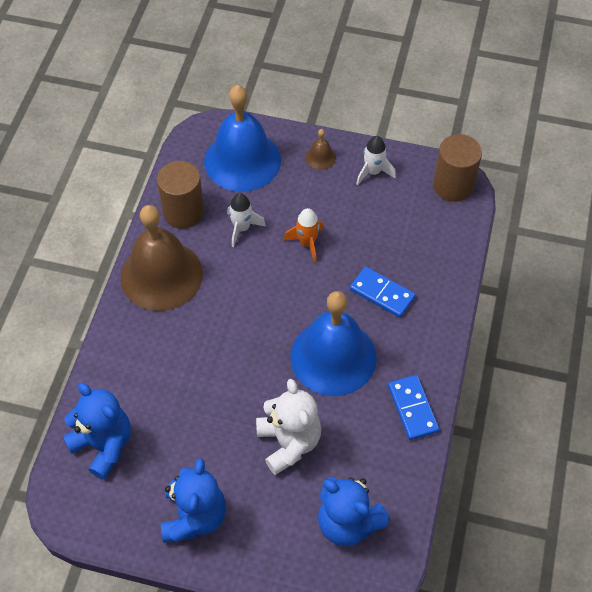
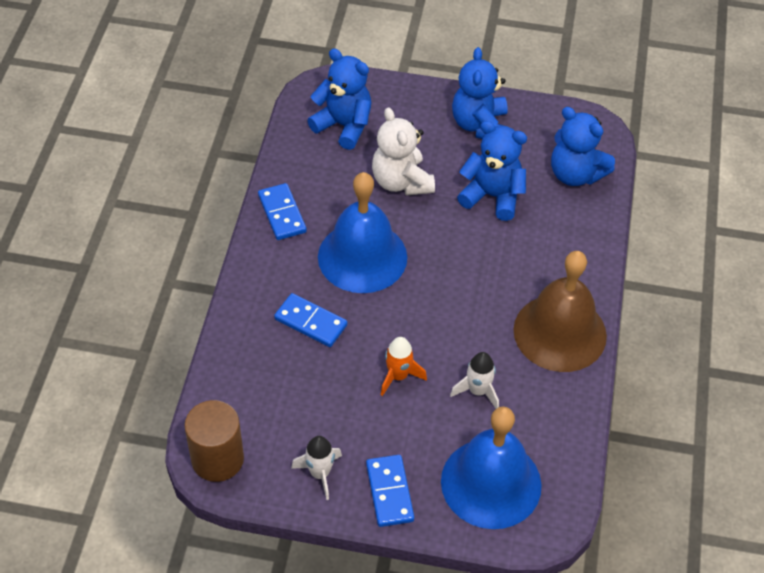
camera: 175 degrees right, 5 degrees down
brown cylinder [157,161,204,229] -> none
brown bell [305,129,336,170] -> blue domino [366,455,414,527]
none -> blue teddy bear [457,121,527,221]

